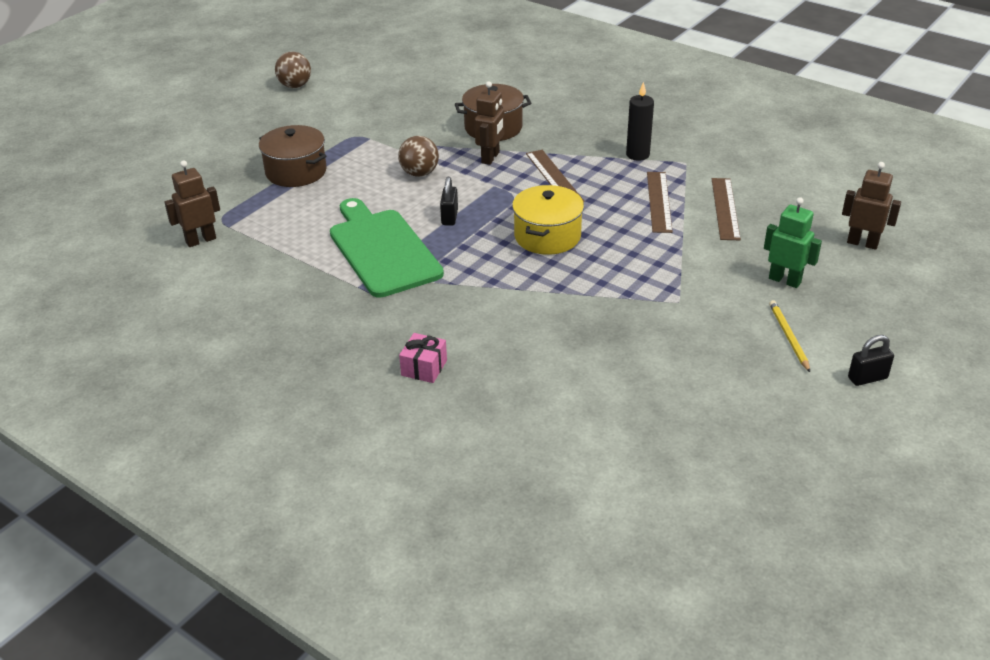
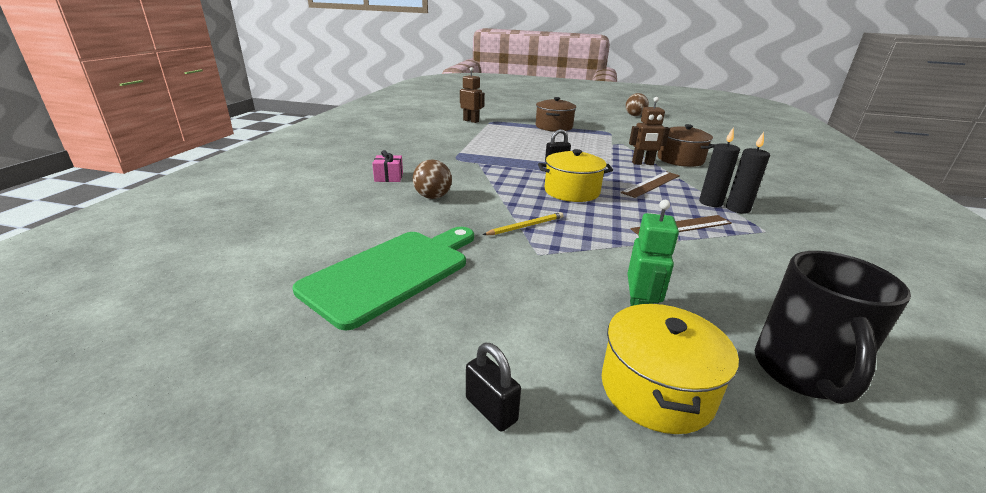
camera: 65 degrees right, 10 degrees down
green cutting board [330,198,444,298] -> green cutting board moved to [292,227,474,331]
brown ball [398,136,439,177] -> brown ball moved to [413,159,452,199]
brown ruler [712,178,741,240] -> none
yellow pencil [769,300,810,372] -> yellow pencil moved to [483,212,563,235]
brown robot [842,162,901,250] -> black mug [755,251,911,404]
none -> yellow pot [602,303,739,434]
none -> black candle [699,128,740,207]

